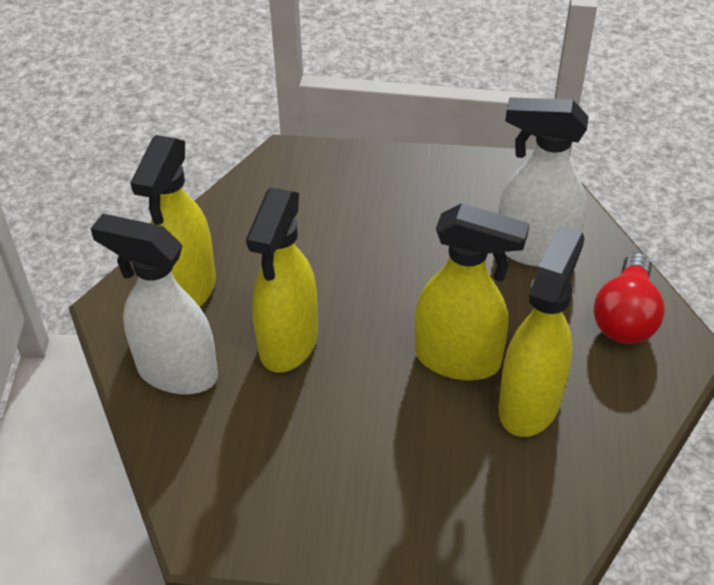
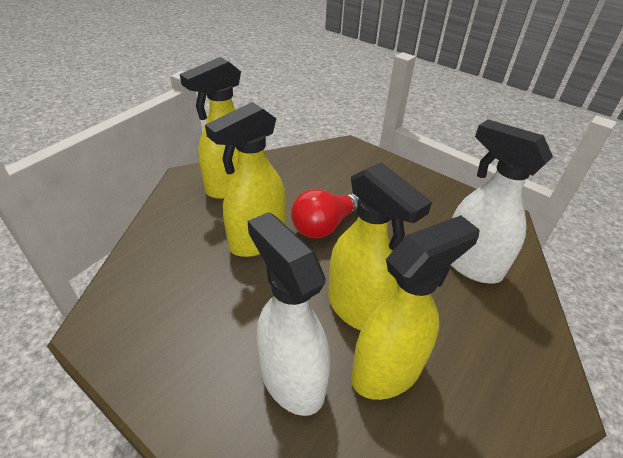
camera: 30 degrees right, 5 degrees down
white spray bottle [90,214,218,394] -> white spray bottle moved to [248,212,330,416]
red light bulb [594,252,665,344] -> red light bulb moved to [291,189,359,239]

